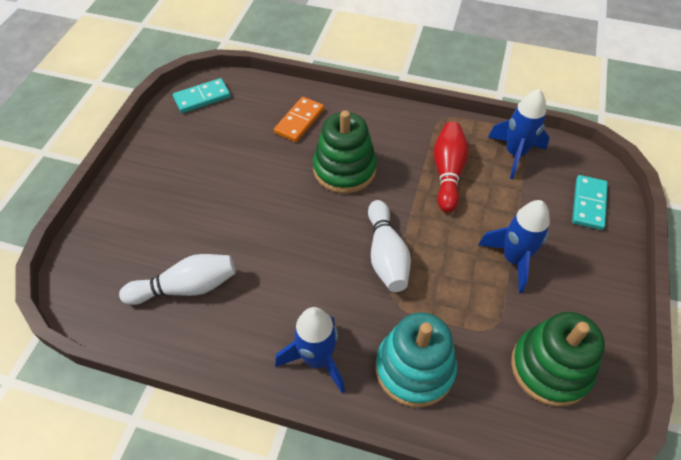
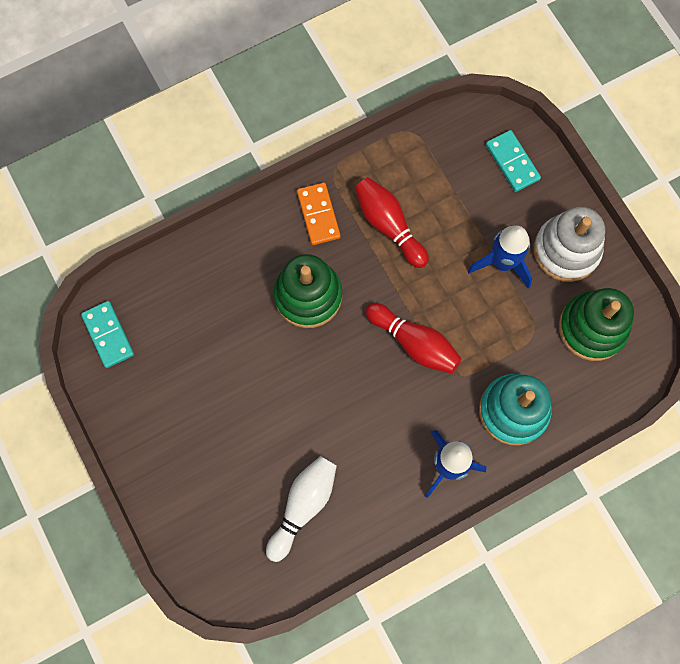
camera: 45 degrees left, 20 degrees up
turquoise domino [173,78,231,113] -> turquoise domino turned 45 degrees counterclockwise [81,301,134,368]
orange domino [274,97,324,142] -> orange domino moved to [297,182,341,245]
white bowling pin [368,200,411,292] -> red bowling pin [366,303,462,374]
blue rocket [488,89,550,179] -> none
none -> white stacking toy [534,207,605,282]

